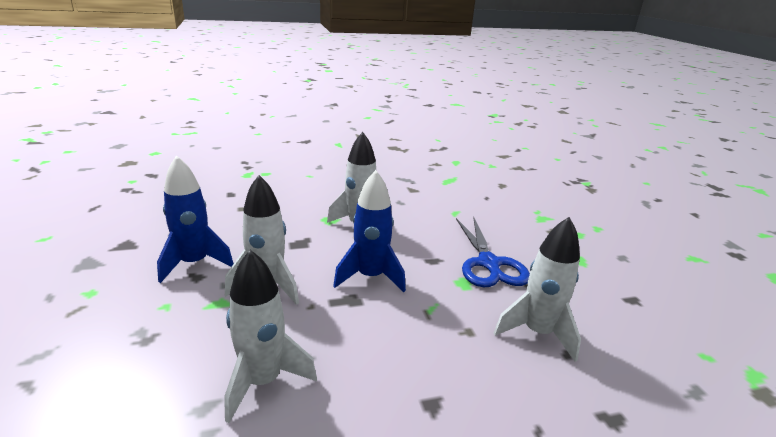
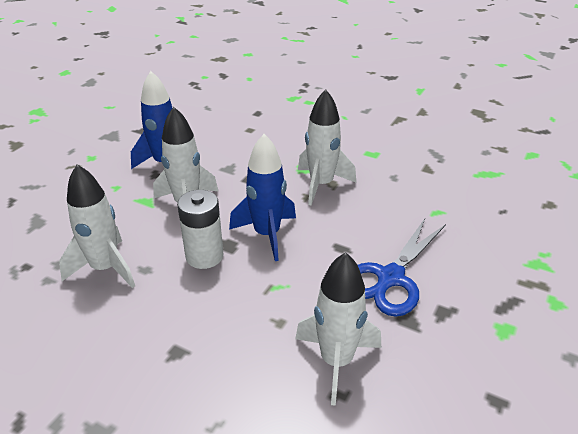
camera: 45 degrees right, 10 degrees up
none -> white battery [177,190,223,269]

